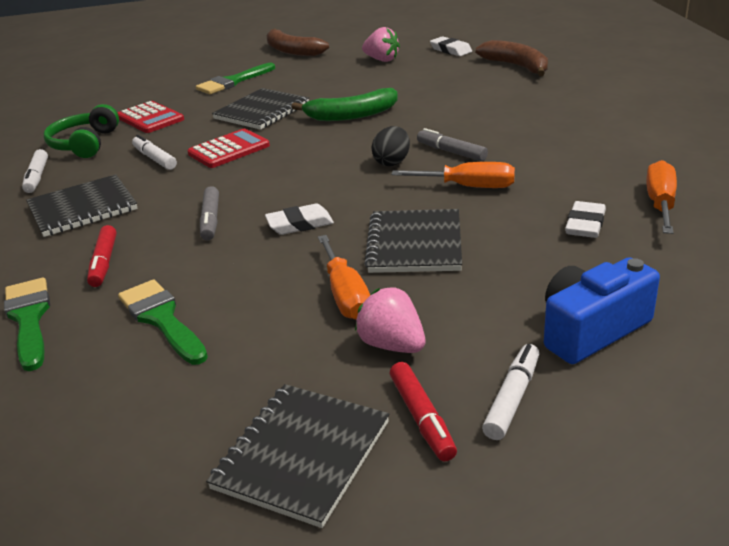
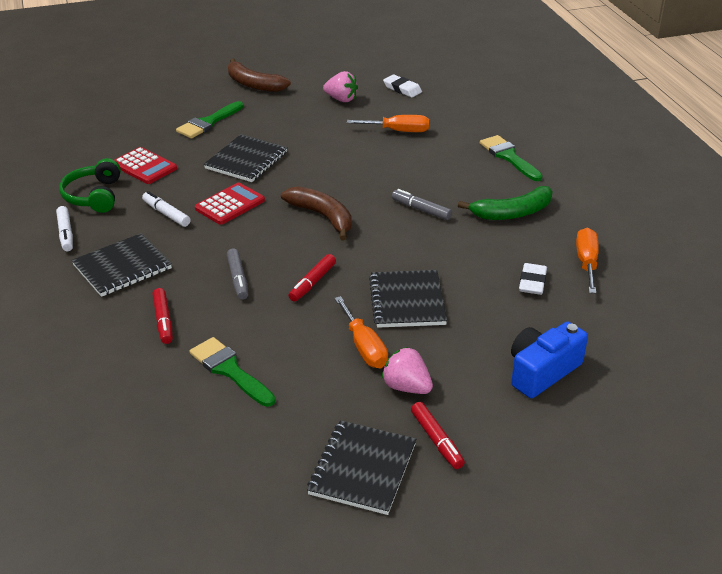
camera: 10 degrees left, 5 degrees up
green brush [4,278,50,371] -> green brush moved to [480,135,543,181]
white eraser [265,204,334,235] -> red marker [288,254,336,302]
green banana [291,88,398,121] -> green banana moved to [458,186,553,220]
black egg [371,126,410,166] -> none
orange screwdriver [391,162,515,188] -> orange screwdriver moved to [347,115,429,132]
brown banana [476,40,548,76] -> brown banana moved to [281,186,352,240]
white marker [482,344,539,440] -> none

